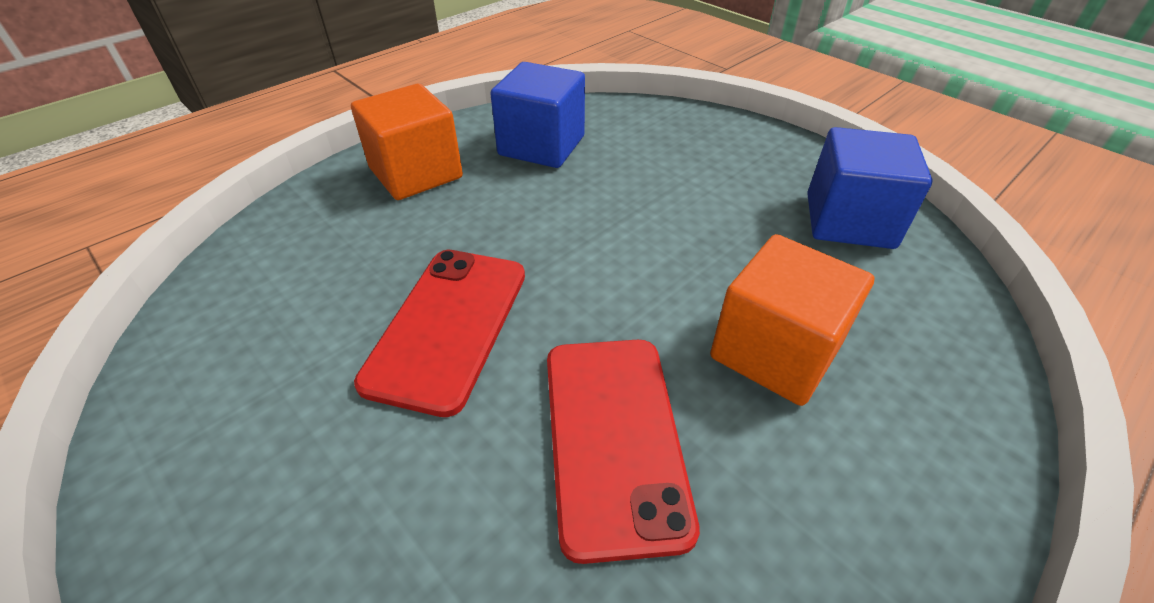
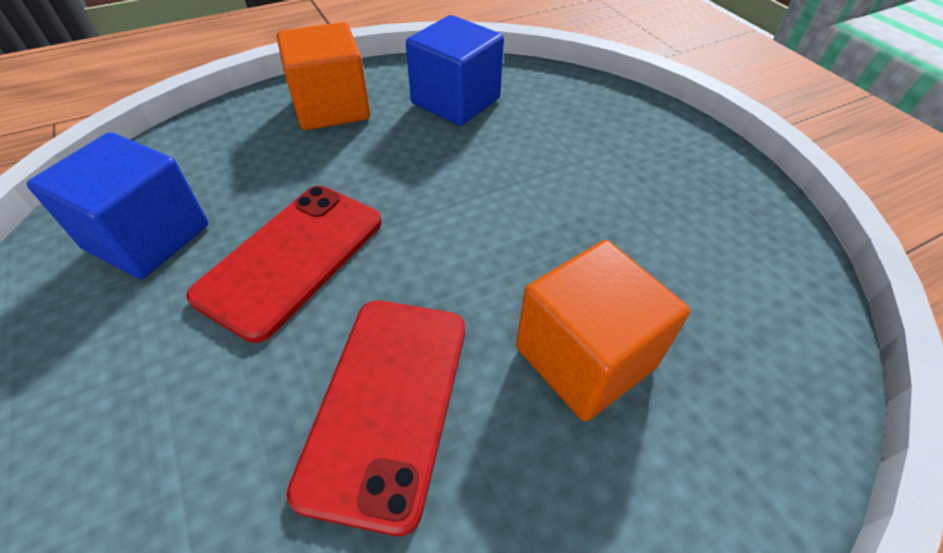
camera: 15 degrees right, 5 degrees up
blue cube [807,127,933,249] -> blue cube moved to [27,132,208,279]

